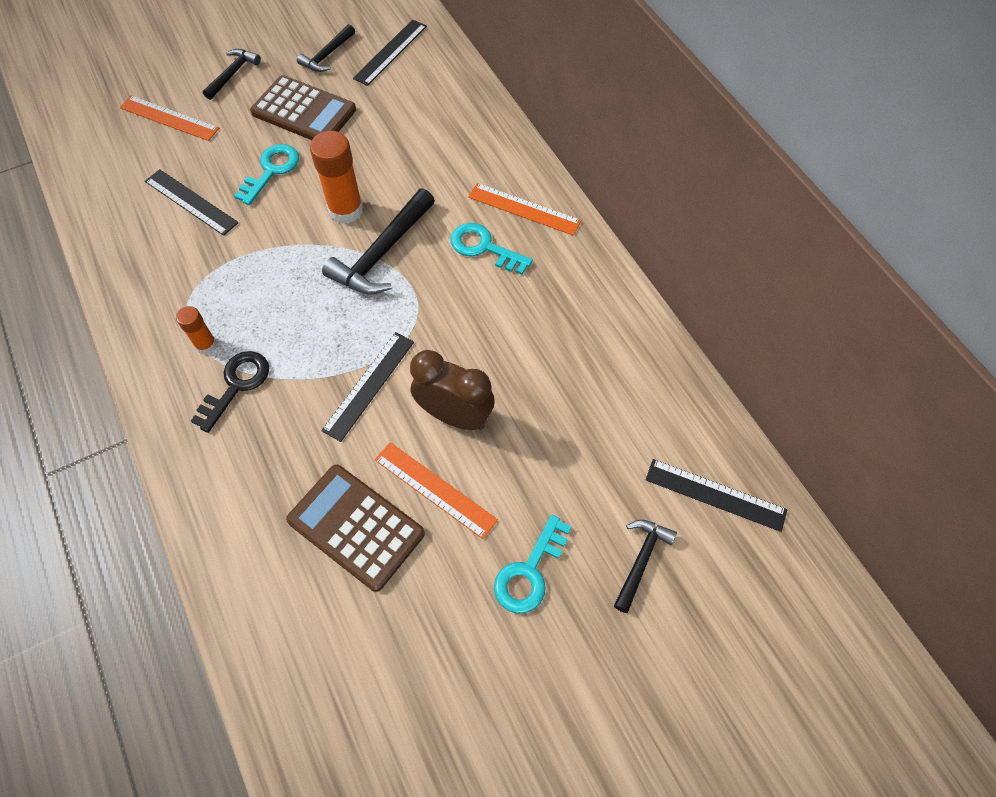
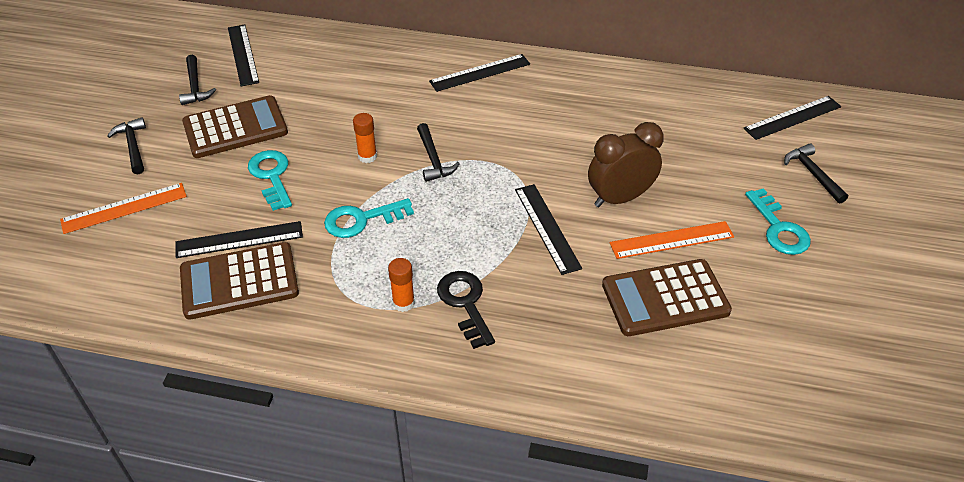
camera: 50 degrees left, 15 degrees down
orange glue stick [310,131,363,224] -> orange glue stick [353,113,377,163], size x0.56
black hammer [322,188,435,295] -> black hammer [417,123,460,182], size x0.59
turquoise key [451,223,533,275] -> turquoise key moved to [324,198,414,238]
orange ruler [468,183,581,236] -> black ruler [429,54,530,92]
none -> brown calculator [180,242,299,320]

